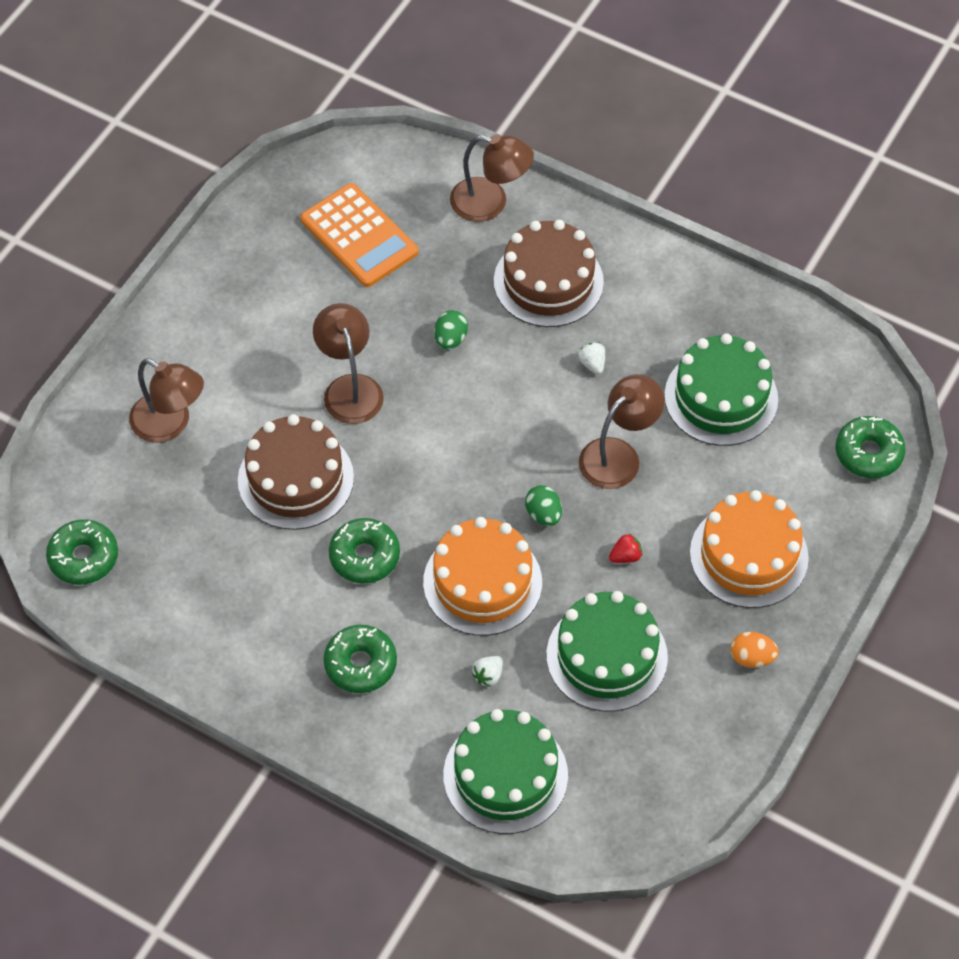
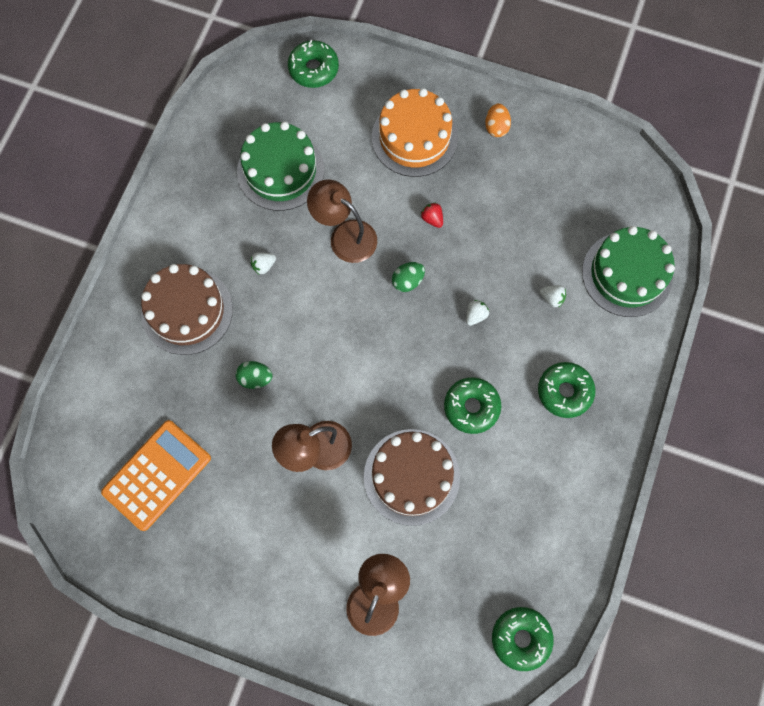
camera: 100 degrees left, 15 degrees up
orange cake [423,517,542,636] -> white strawberry [466,300,489,326]
brown lamp [450,134,534,222] -> none
green cake [547,591,668,711] -> none

